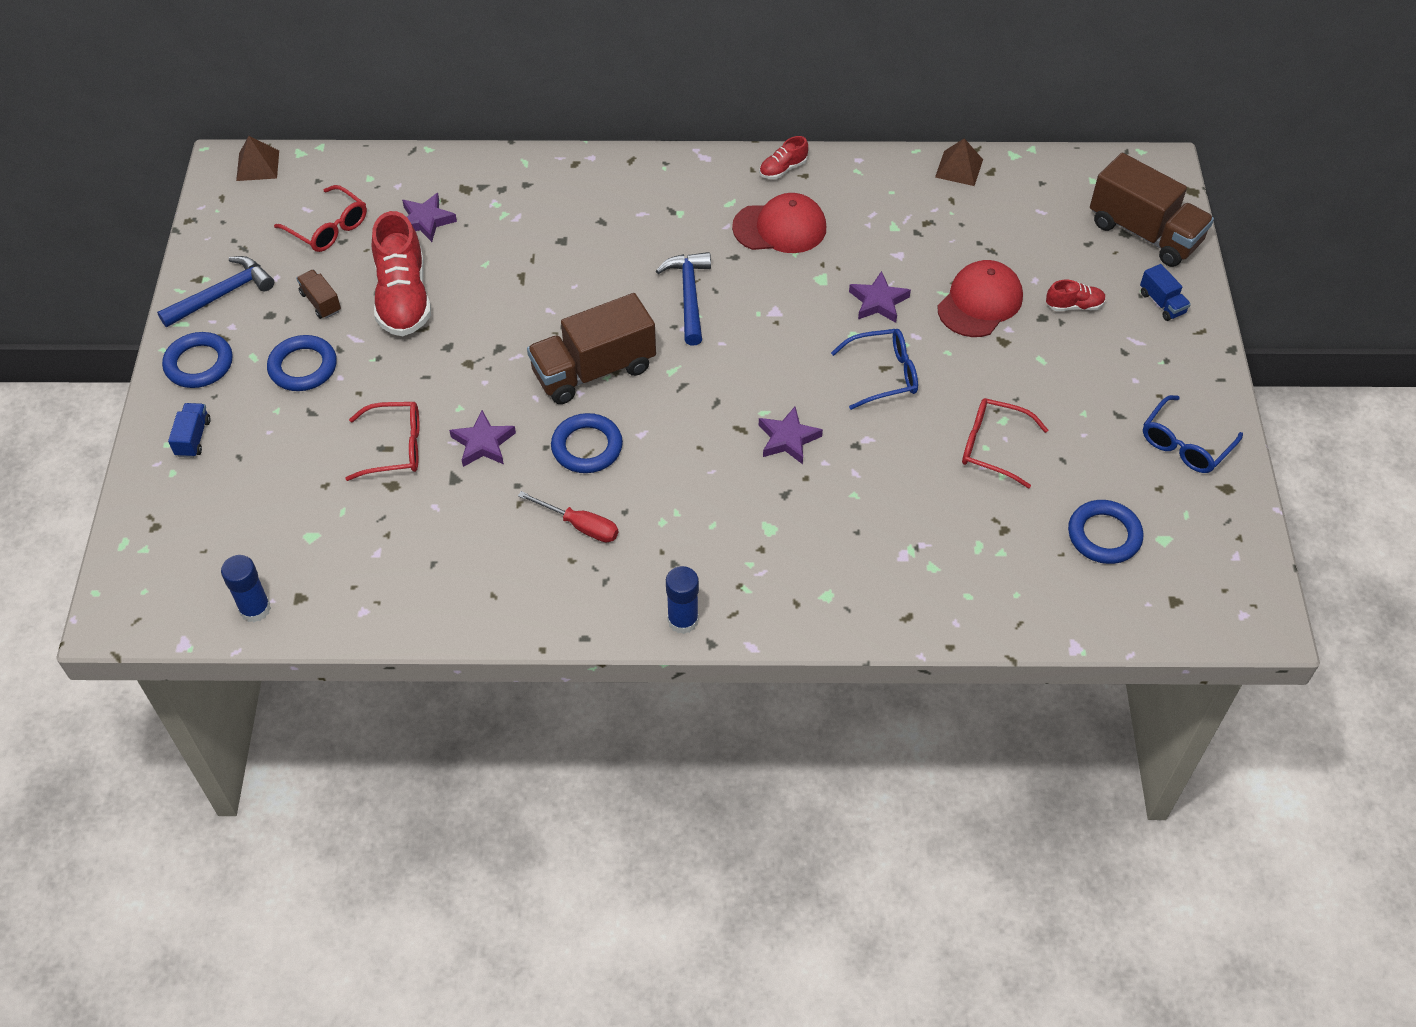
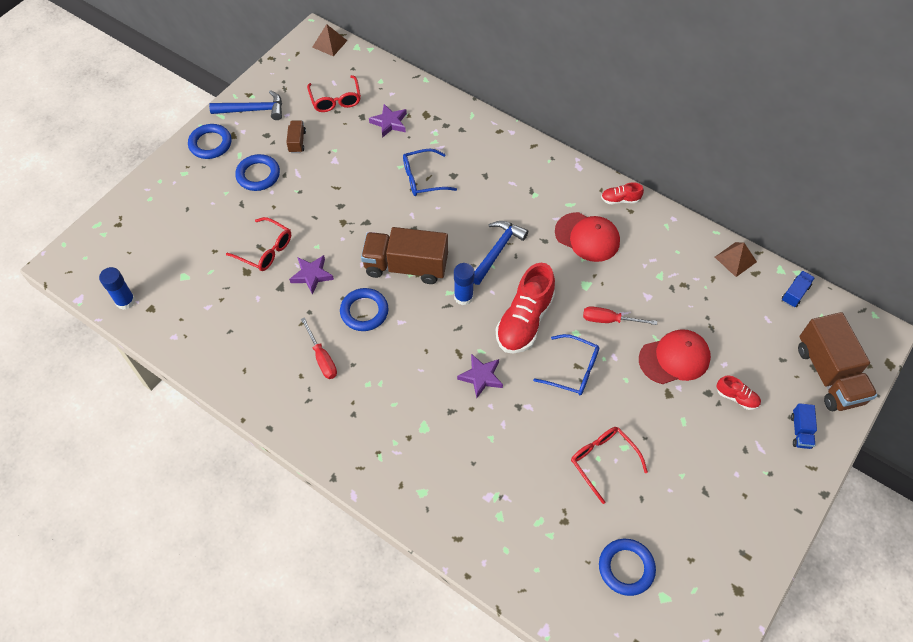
camera: 35 degrees right, 5 degrees up
blue truck [168,403,211,458] -> blue truck moved to [782,271,815,307]
red shoe [372,211,431,336] -> red shoe moved to [496,263,555,354]
blue glue stick [666,566,699,634] -> blue glue stick moved to [454,263,474,305]
purple star [849,271,911,323] -> red screwdriver [583,306,657,325]
blue glasses [1143,395,1243,473] -> blue glasses moved to [403,148,457,196]

